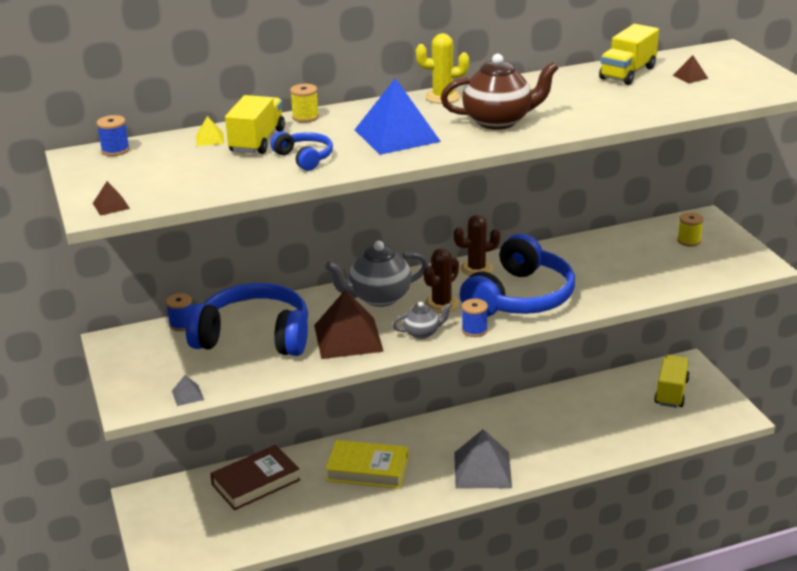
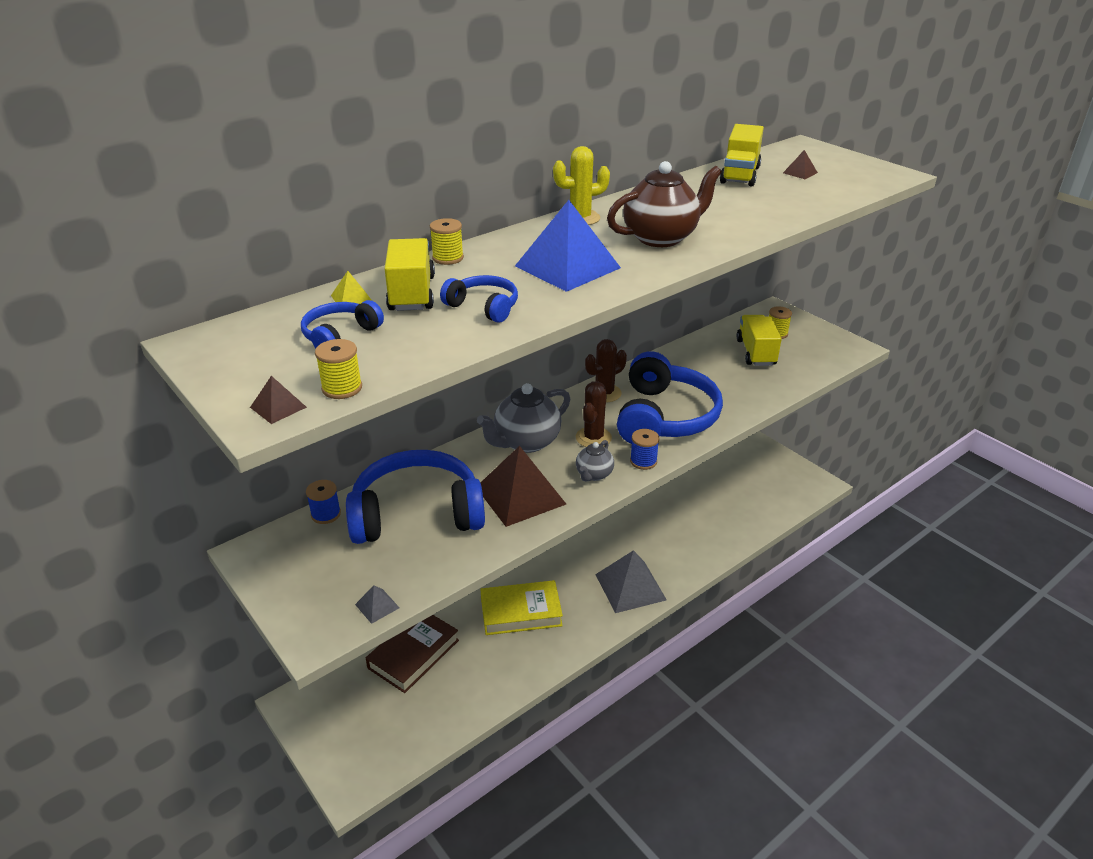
camera: 20 degrees left, 5 degrees up
blue spool [97,115,130,156] -> none
grey teapot [392,302,452,339] -> grey teapot turned 150 degrees clockwise [576,440,614,482]
yellow truck [654,355,690,408] -> yellow truck moved to [737,315,782,366]
none -> blue headphones [301,300,384,348]
none -> yellow spool [315,339,362,399]

